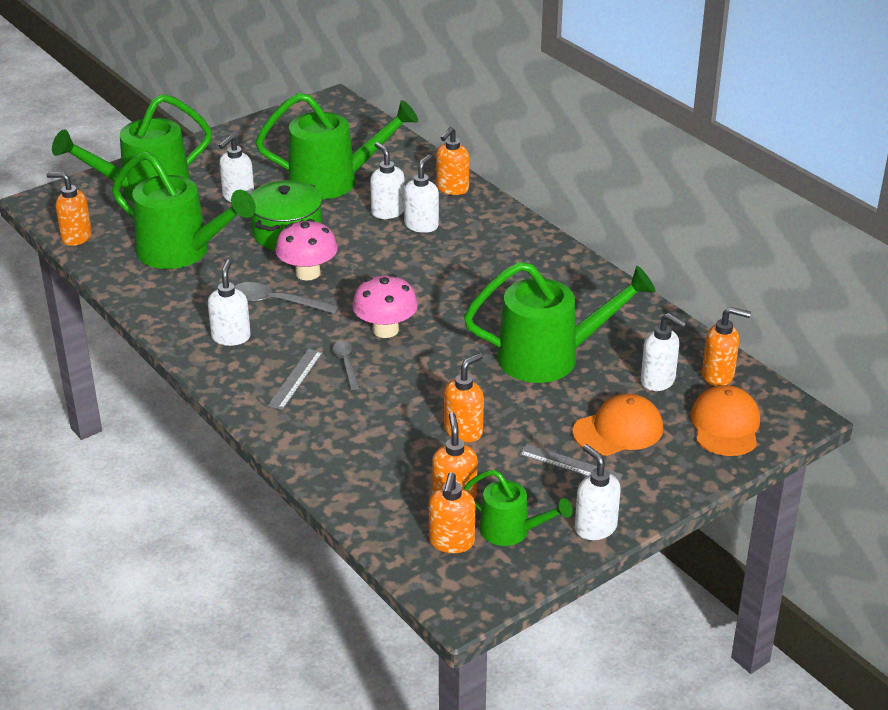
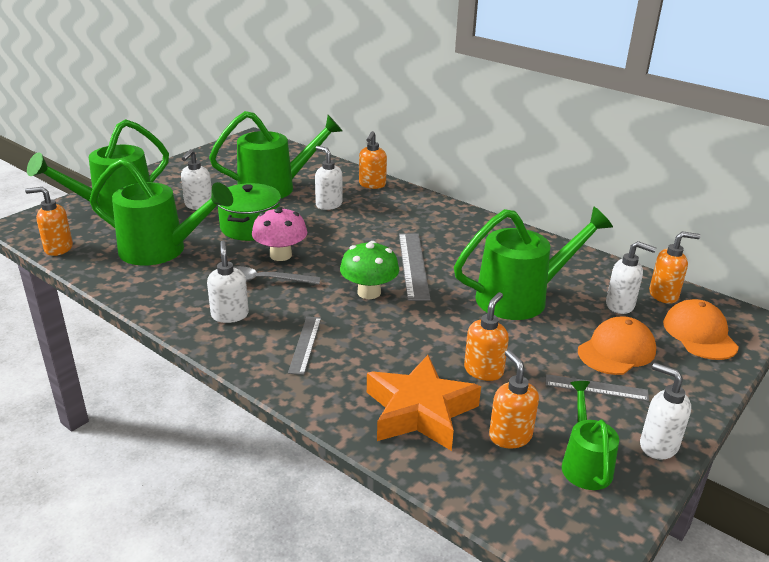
camera: 15 degrees left, 5 degrees down
grey spoon [333,341,360,390] -> none
pink mushroom [352,274,418,338] -> green mushroom [340,241,399,299]
white soap dispenser [404,154,439,233] -> none
orange soap dispenser [429,472,475,553] -> none
green watering can [463,470,573,546] -> green watering can turned 105 degrees counterclockwise [562,381,619,490]
none -> orange star [367,355,481,451]
none -> grey ruler [399,233,431,301]

